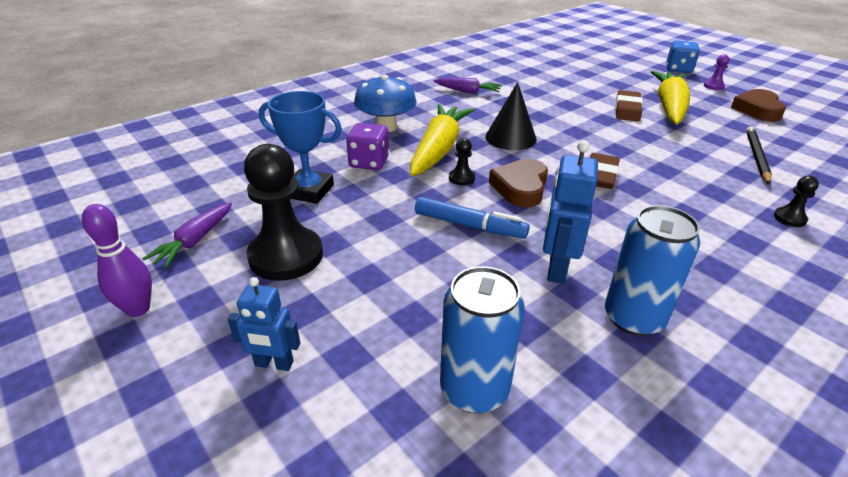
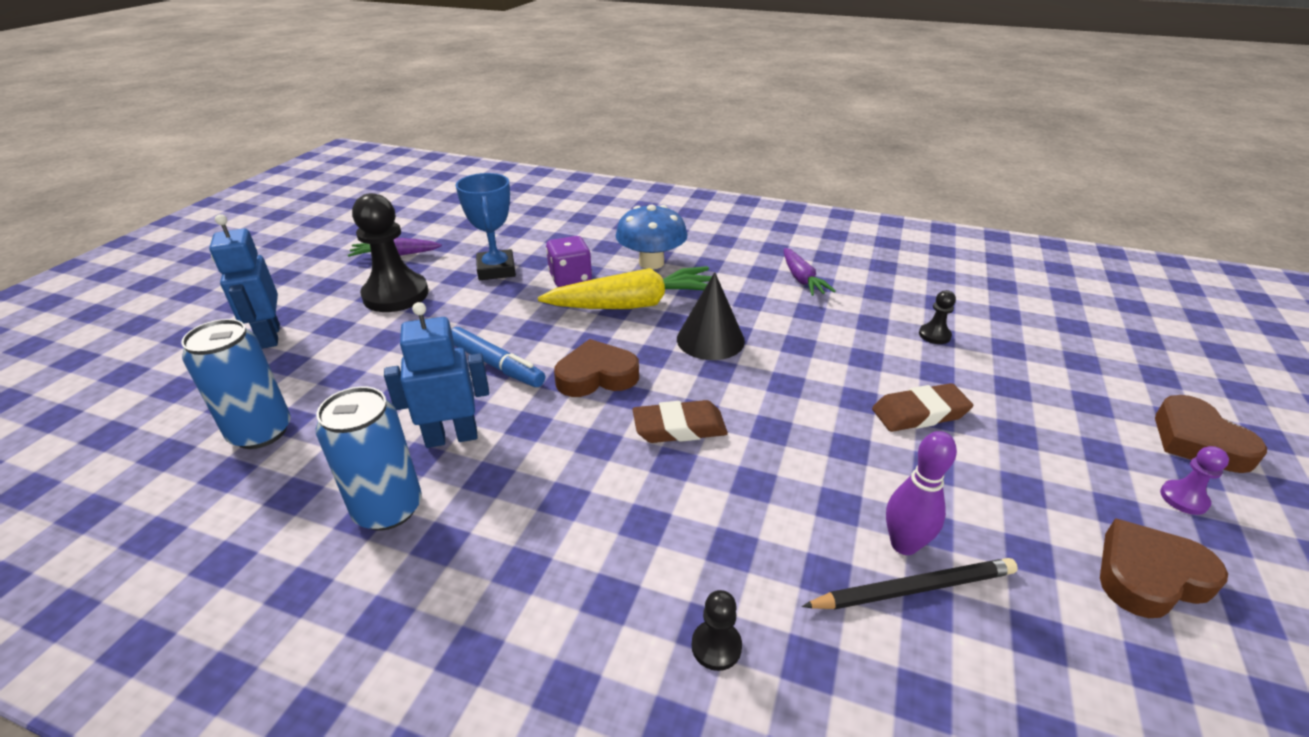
camera: 60 degrees right, 0 degrees up
purple bowling pin [82,204,152,317] -> purple bowling pin moved to [886,431,957,555]
blue robot [228,277,300,371] -> blue robot [209,214,280,349], size x1.51
blue marker [415,197,530,239] -> blue marker turned 45 degrees counterclockwise [451,327,545,387]
black pawn [449,138,475,186] -> black pawn moved to [919,290,956,344]
yellow carrot [651,71,690,124] -> none
blue dice [666,40,700,73] -> brown heart [1155,395,1267,473]

